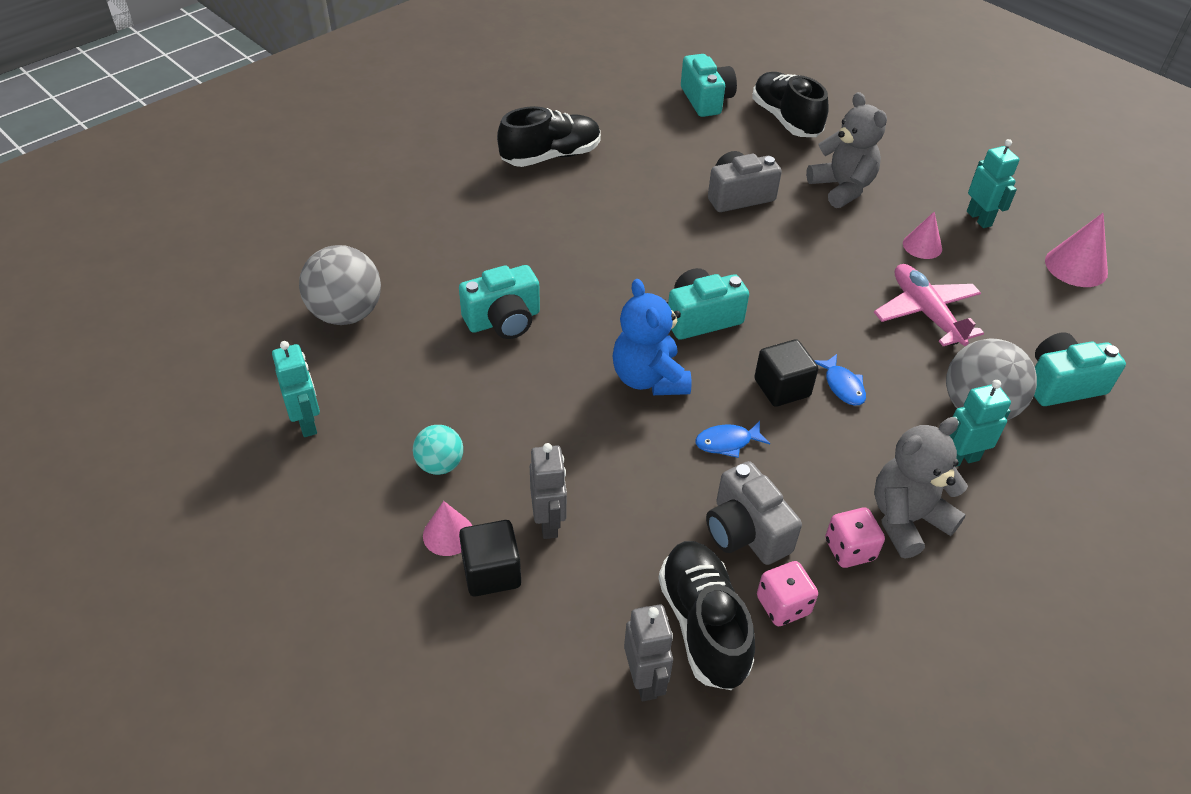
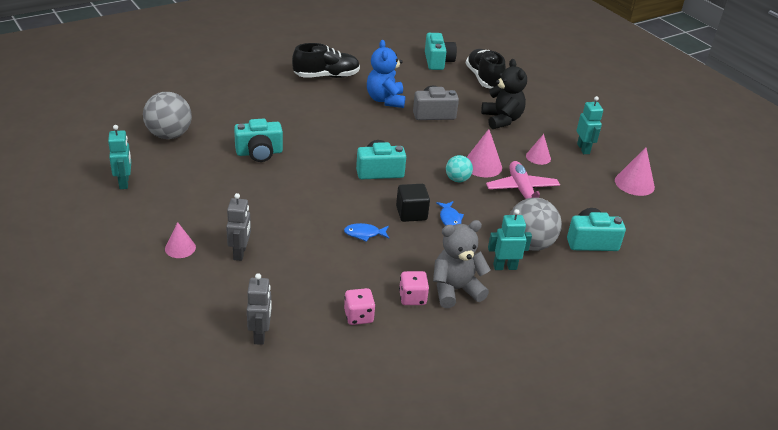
camera: 10 degrees right, 10 degrees down
turquoise ball [413,425,463,475] -> turquoise ball moved to [446,155,473,182]
black cube [459,520,521,597] -> none
blue teddy bear [613,279,692,395] -> blue teddy bear moved to [367,40,406,108]
black shoe [658,541,755,690] -> none
grey camera [706,461,802,565] -> none
grey teddy bear [806,92,887,208] -> black teddy bear [481,59,527,129]
none -> pink cone [467,129,502,177]

